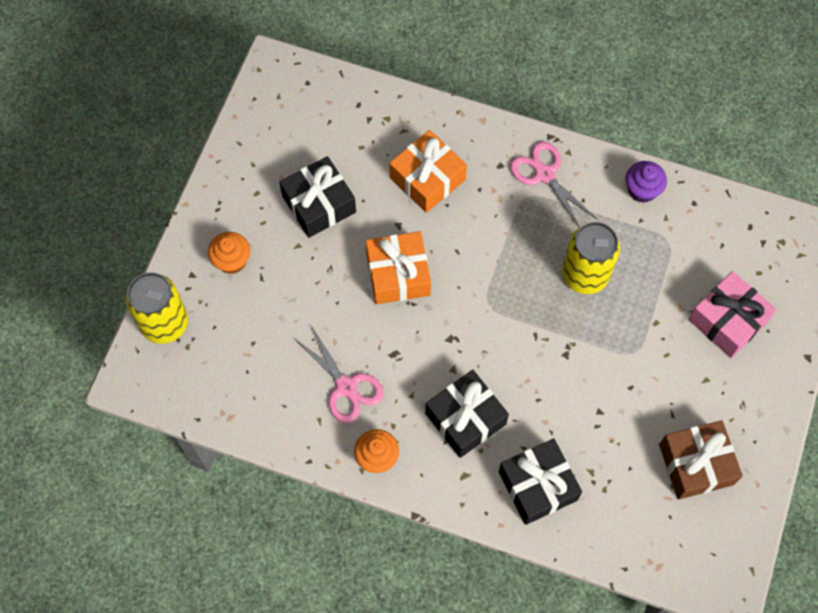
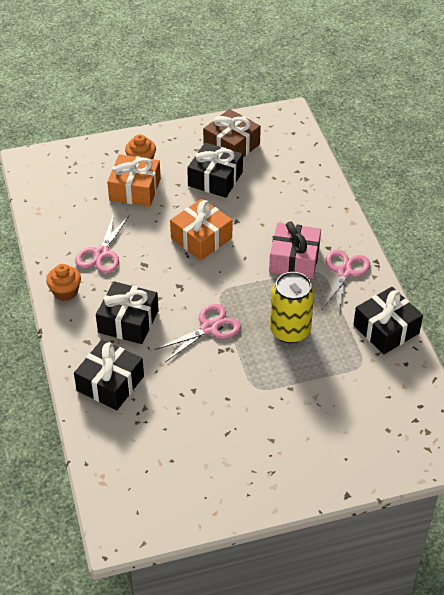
camera: 55 degrees right, 20 degrees down
yellow can [126,272,188,344] -> none
orange gift [389,130,467,213] -> orange gift moved to [107,154,161,207]
purple cupcake [626,161,667,203] -> black gift [353,287,423,354]
brown gift [659,420,743,500] -> brown gift moved to [203,109,261,157]
pink gift [688,271,777,358] -> pink gift moved to [269,222,321,279]
none -> pink scissors [154,304,241,362]

